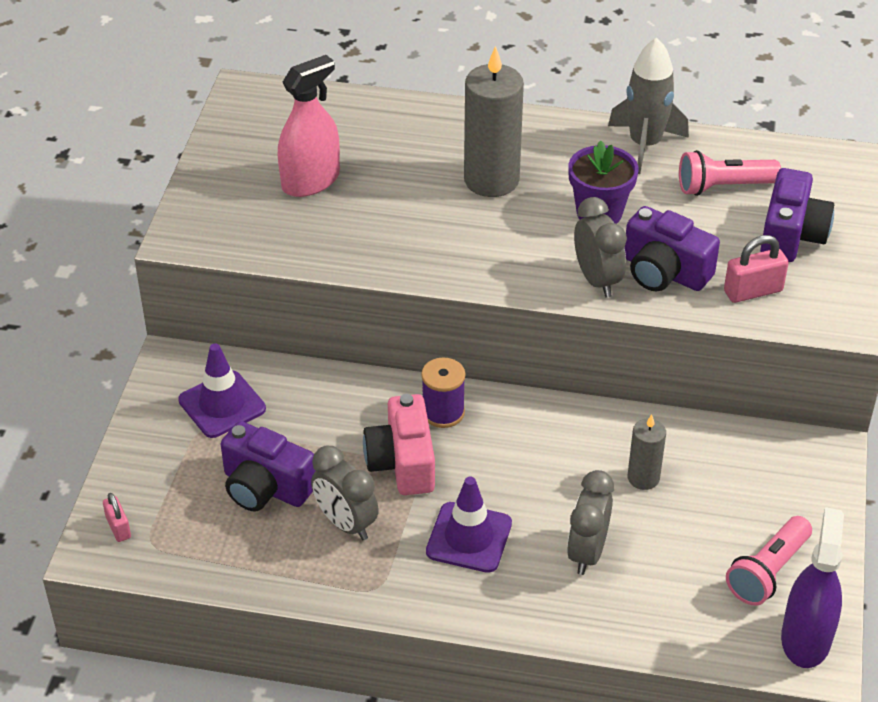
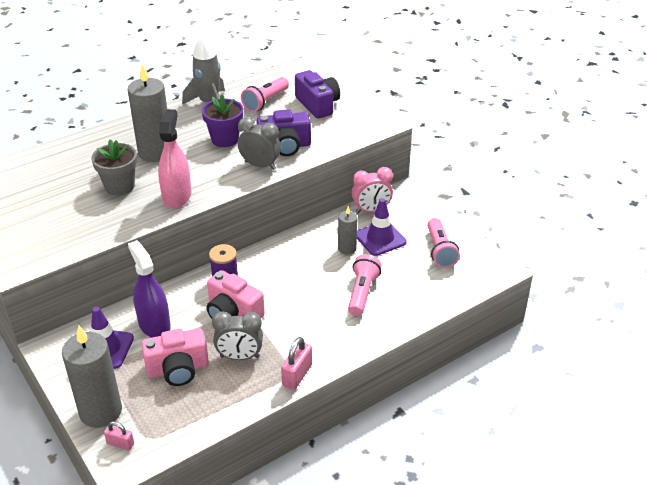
camera: 45 degrees left, 5 degrees down
purple camera [221,421,316,512] -> pink camera [141,328,209,386]
pink spray bottle [278,55,340,197] -> pink spray bottle moved to [158,109,191,209]
purple traffic cone [426,476,512,573] -> purple traffic cone moved to [357,198,407,256]
grey clock [567,470,614,575] -> pink flashlight [348,254,382,316]
pink padlock [724,235,789,303] -> pink padlock moved to [281,337,312,390]
purple spray bottle [781,507,844,668] -> purple spray bottle moved to [128,240,171,337]
none -> grey candle [62,326,122,428]
none -> grey flower pot [91,140,137,196]
none -> pink clock [352,167,393,213]

